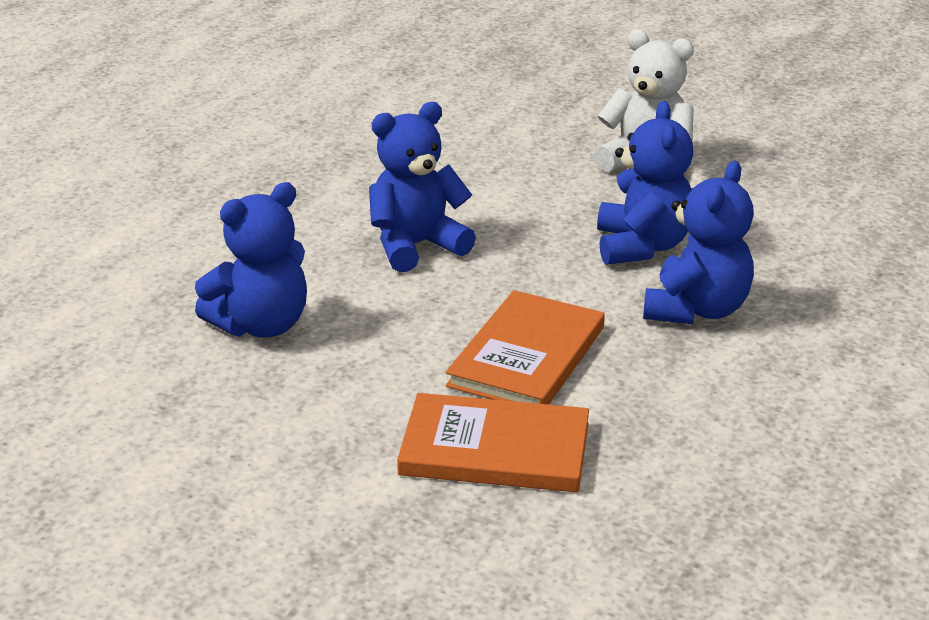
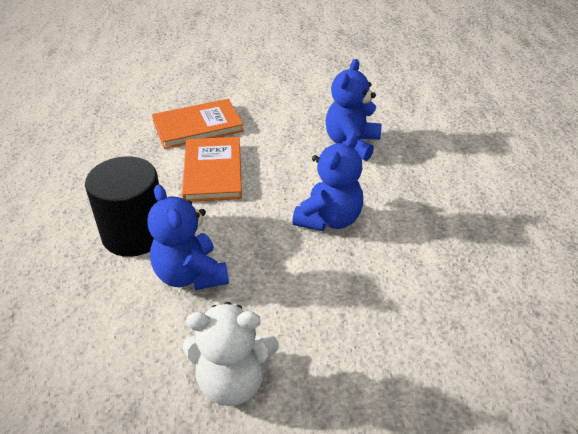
camera: 150 degrees right, 10 degrees up
blue teddy bear [643,161,754,324] -> black cylinder [85,156,159,257]

